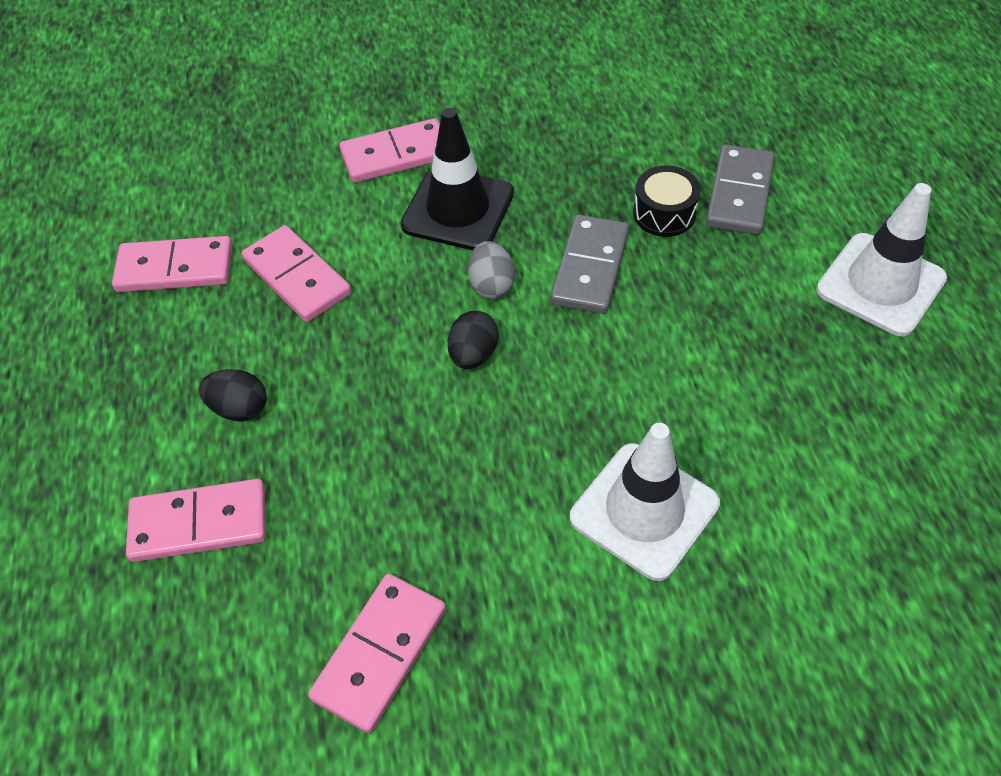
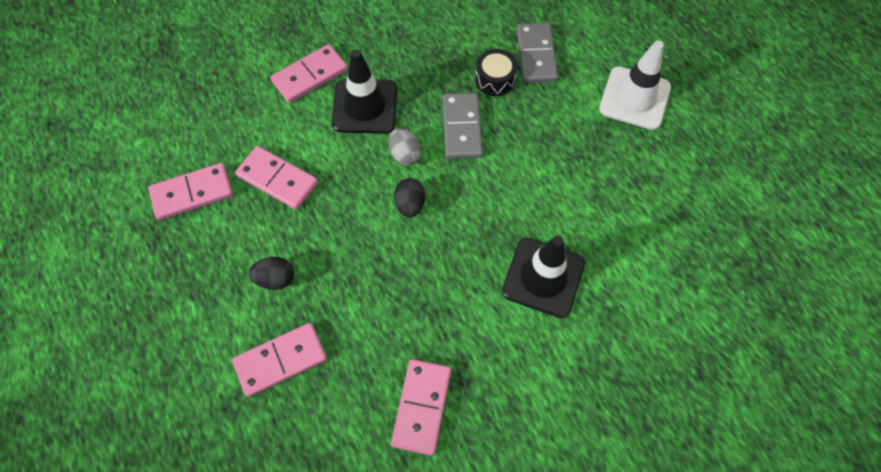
camera: 20 degrees left, 10 degrees up
white traffic cone [570,423,720,581] -> black traffic cone [502,236,585,318]

